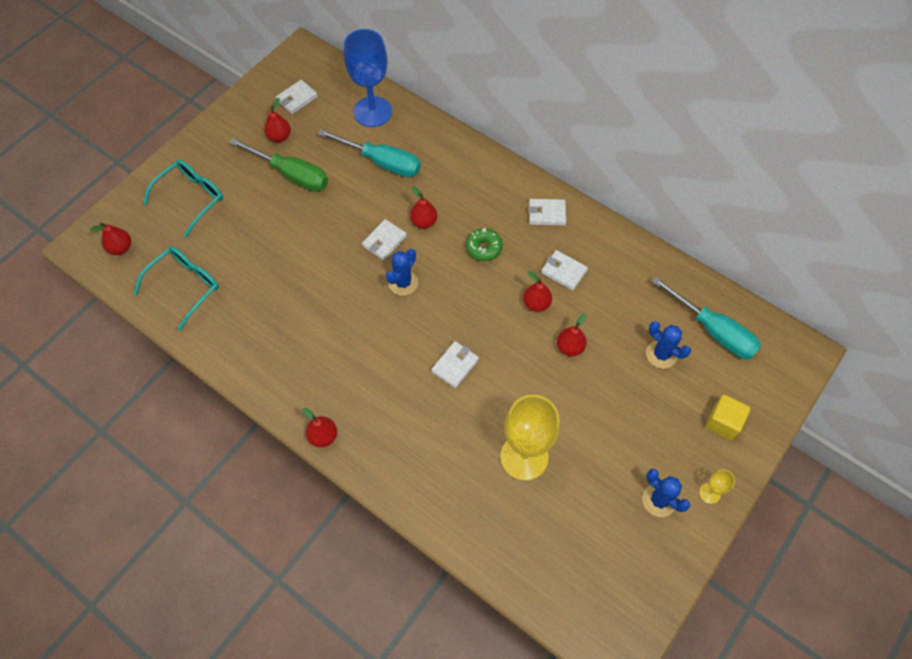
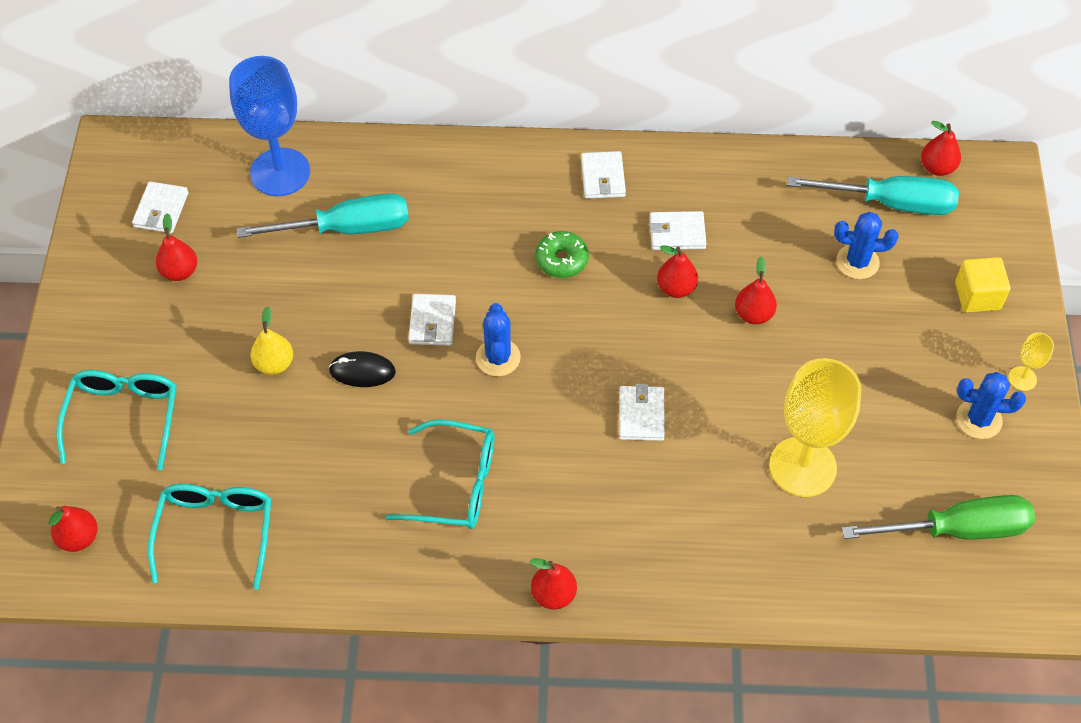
camera: 35 degrees left, 5 degrees down
green screwdriver [229,138,328,191] -> green screwdriver moved to [842,495,1035,540]
red pear [410,186,437,229] -> red pear moved to [921,121,961,176]
white wallet [529,199,566,226] -> white wallet turned 60 degrees counterclockwise [581,151,626,199]
none -> yellow pear [251,306,293,375]
none -> black mouse [329,351,396,387]
none -> turquoise glasses [385,419,494,529]

